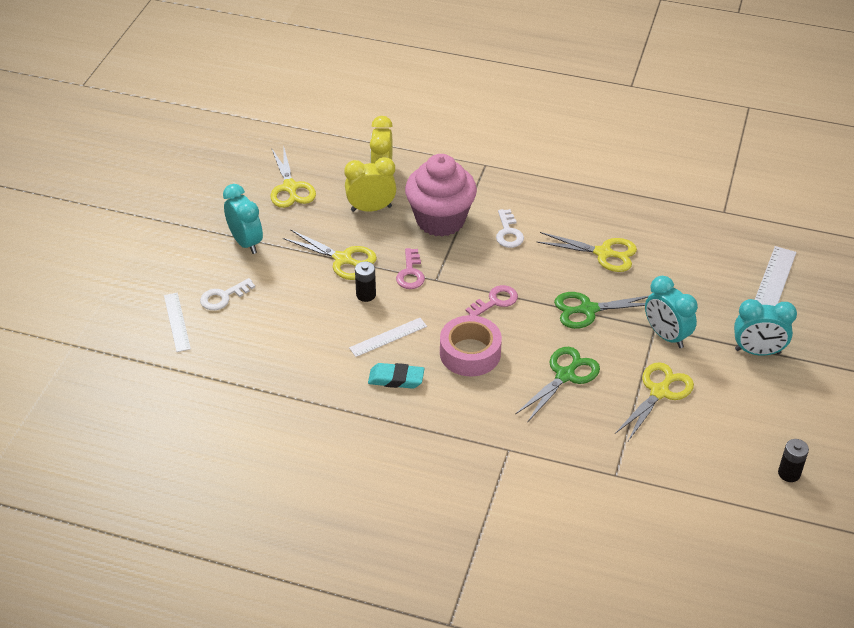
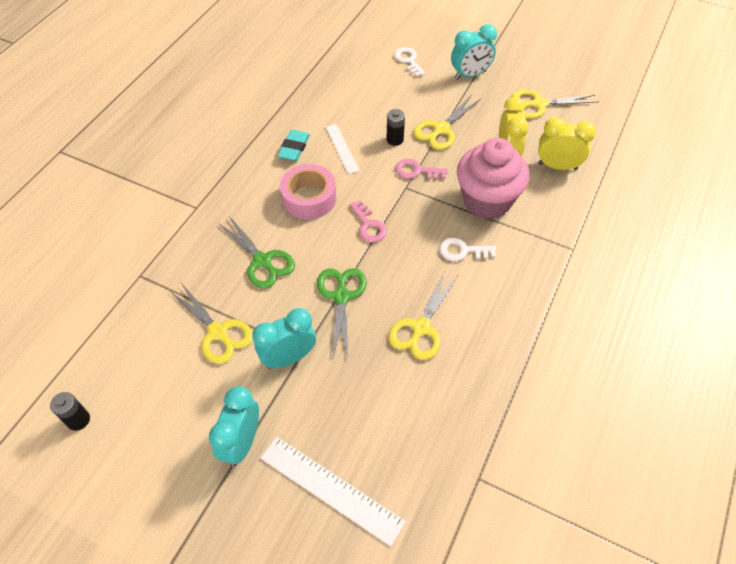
camera: 100 degrees right, 10 degrees up
white ruler [164,293,191,352] -> none

